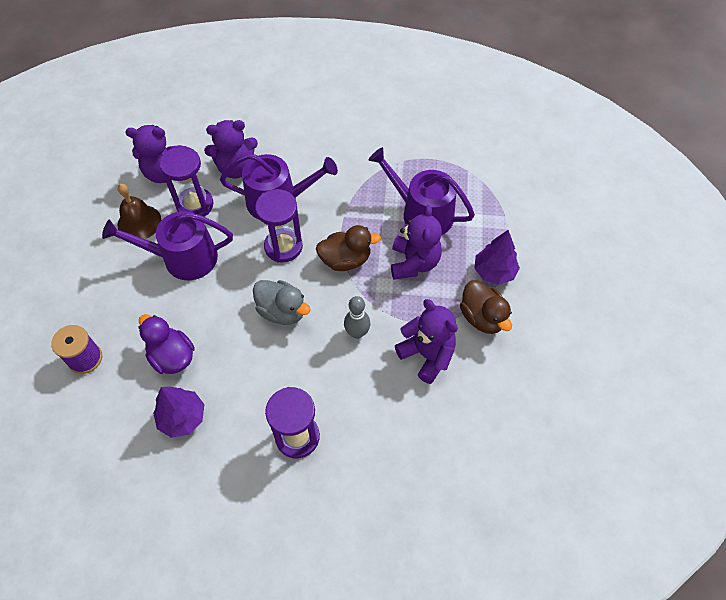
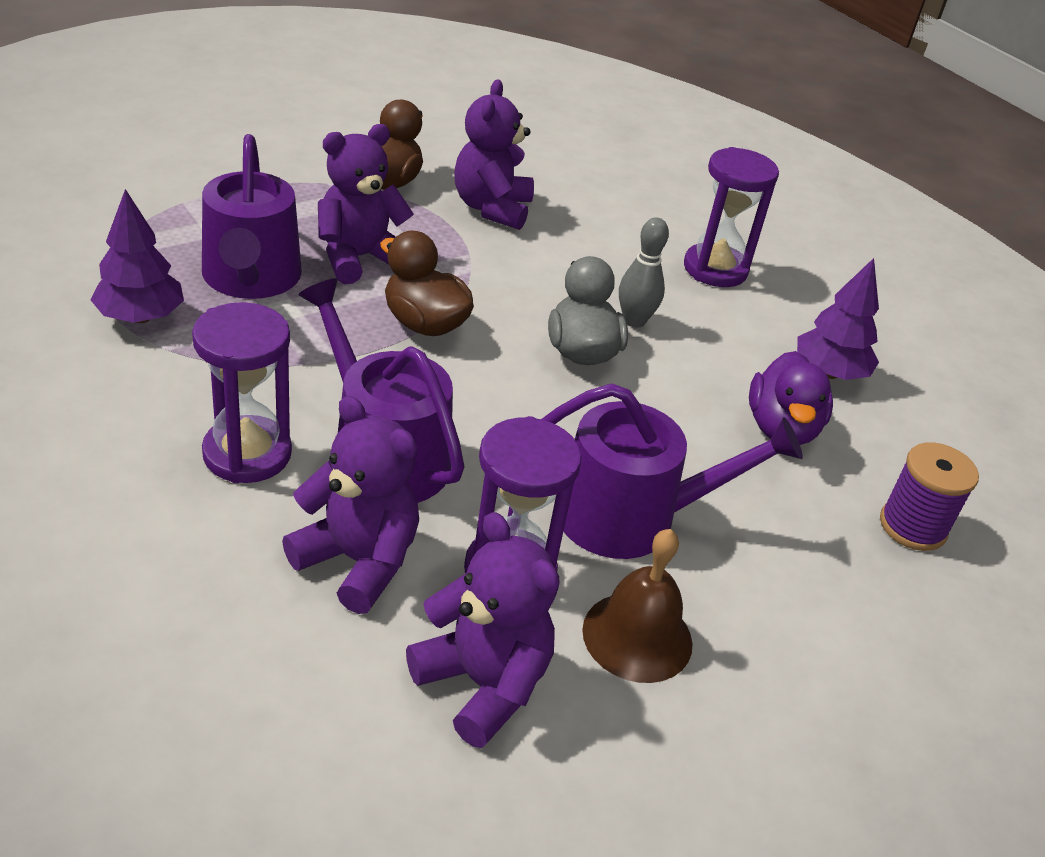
camera: 135 degrees left, 20 degrees down
purple watering can [102,211,233,280] -> purple watering can turned 45 degrees counterclockwise [542,383,803,559]
purple hourglass [255,189,303,263] -> purple hourglass moved to [192,302,292,483]
grey bowling pin [344,296,371,339] -> grey bowling pin moved to [619,217,669,328]
purple tree [474,230,520,285] -> purple tree moved to [90,189,184,323]

